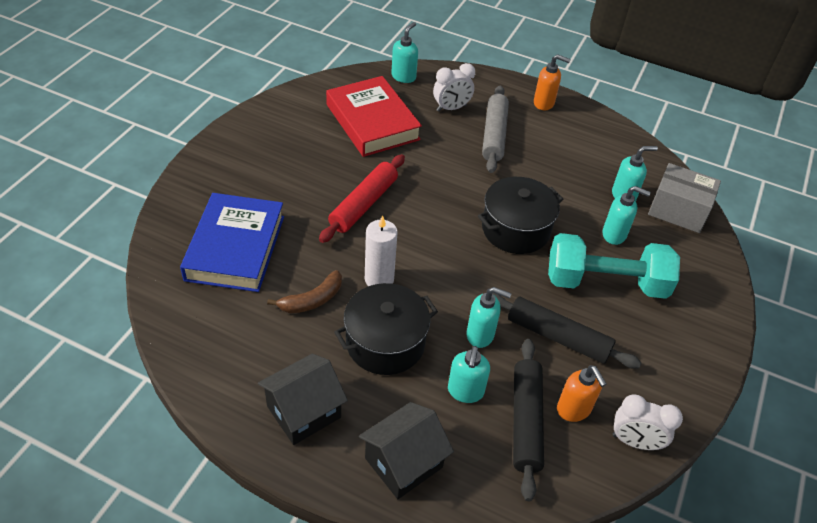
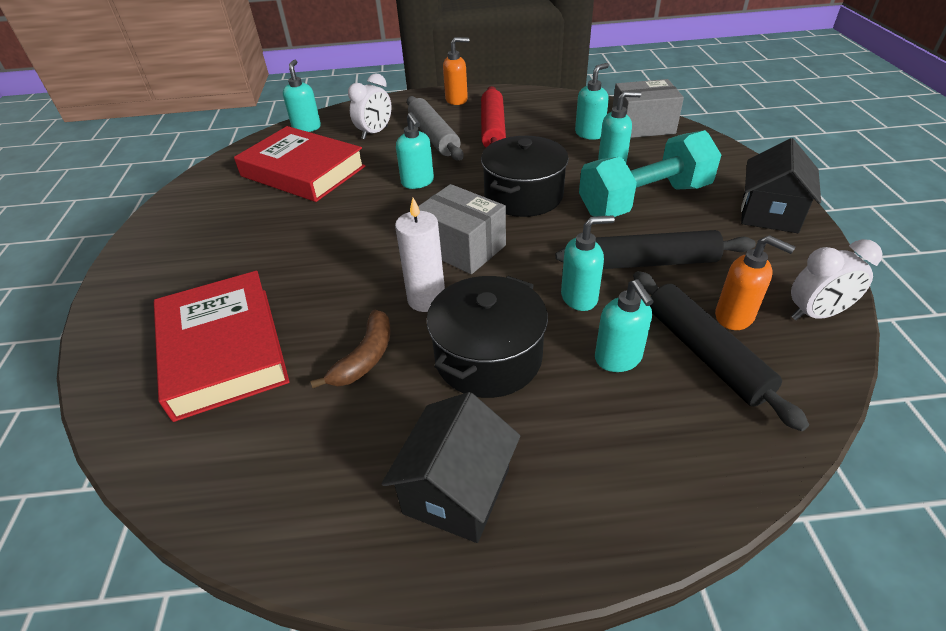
camera: 25 degrees left, 5 degrees down
blue book [180,193,284,292] -> red book [154,271,290,422]
red rolling pin [319,154,405,243] -> red rolling pin moved to [481,86,506,147]
black house [359,402,454,499] -> black house moved to [741,138,821,233]
none -> turquoise soap dispenser [396,112,434,189]
none -> grey box [418,184,506,274]

